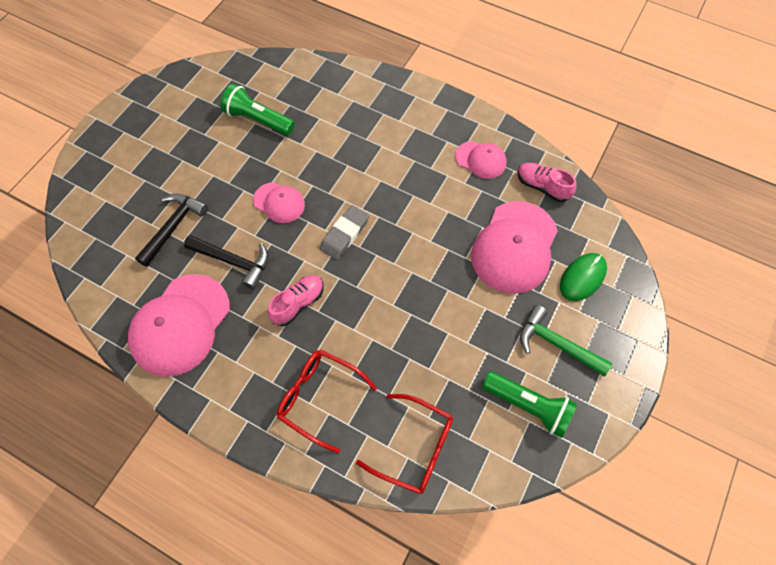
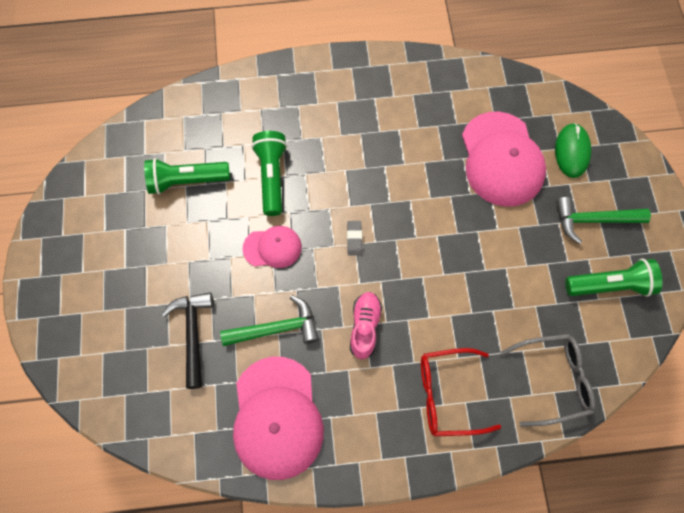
camera: 35 degrees left, 5 degrees up
black hammer [184,235,269,289] -> green hammer [220,295,319,346]
grey eraser [320,205,369,260] -> grey eraser [347,221,362,256], size x0.59
red glasses [356,394,453,494] -> grey glasses [500,334,595,427]
pink cap [455,141,506,179] -> none
pink shoe [518,163,577,202] -> none
none -> green flashlight [251,131,287,216]

